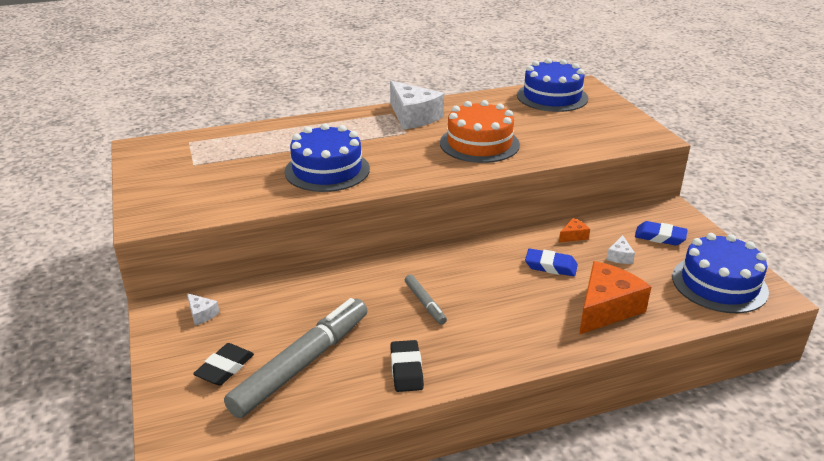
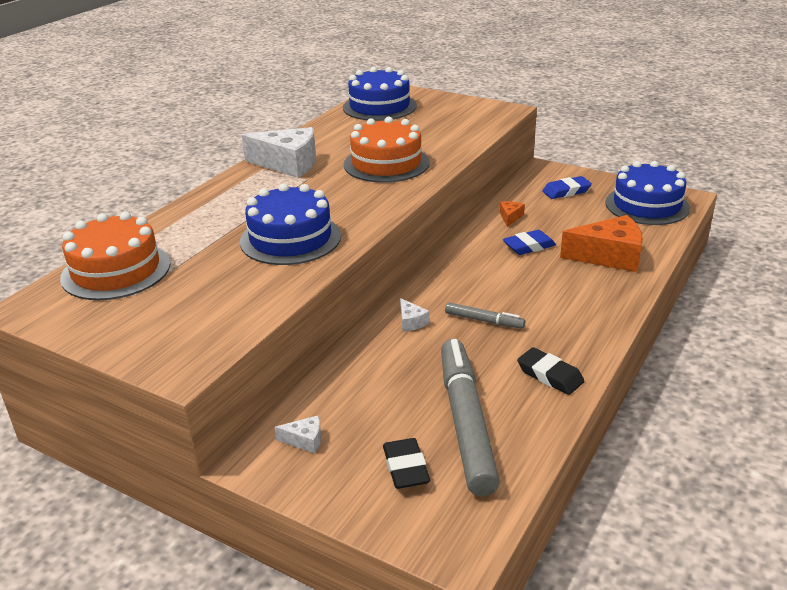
camera: 40 degrees left, 0 degrees up
orange cheese [579,261,651,335] -> orange cheese turned 90 degrees clockwise [560,215,643,272]
white cheese [606,235,635,264] -> white cheese moved to [400,298,429,332]
none -> orange cake [60,212,170,300]

